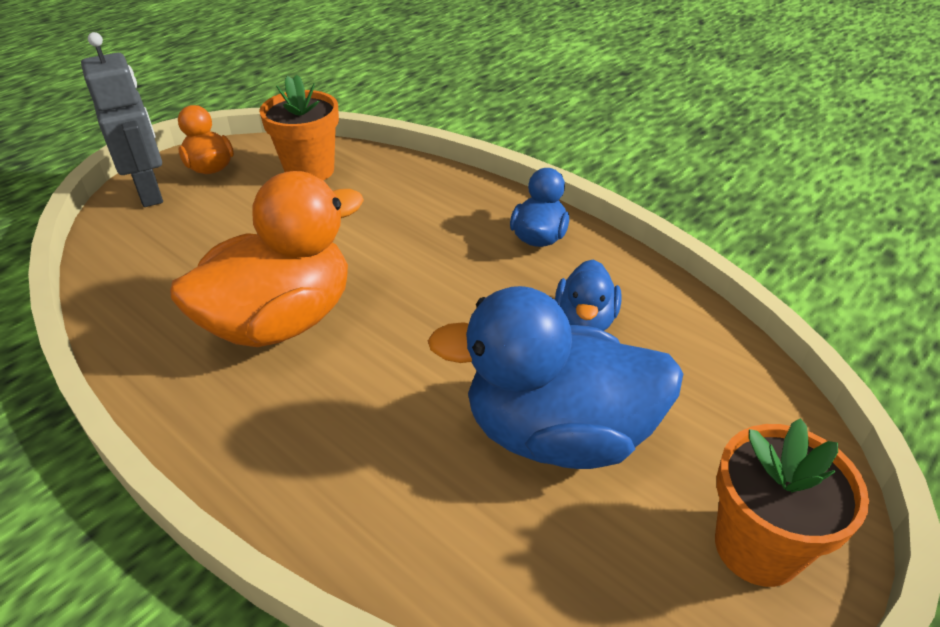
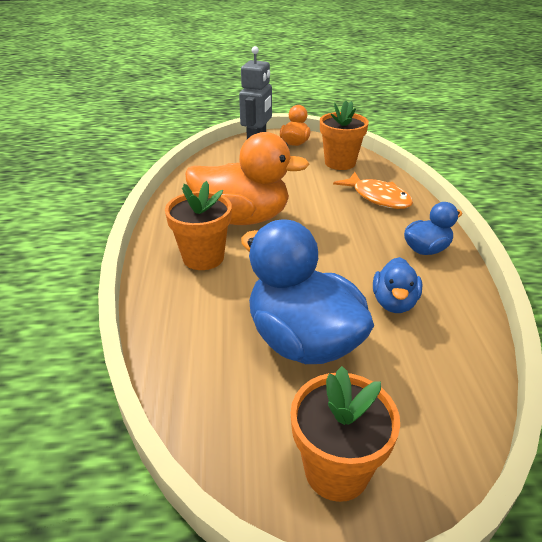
camera: 45 degrees right, 5 degrees down
blue duck [555,259,621,331] -> blue duck turned 45 degrees counterclockwise [373,257,422,313]
none -> orange flower pot [165,181,232,270]
none -> orange fish [333,172,413,209]

